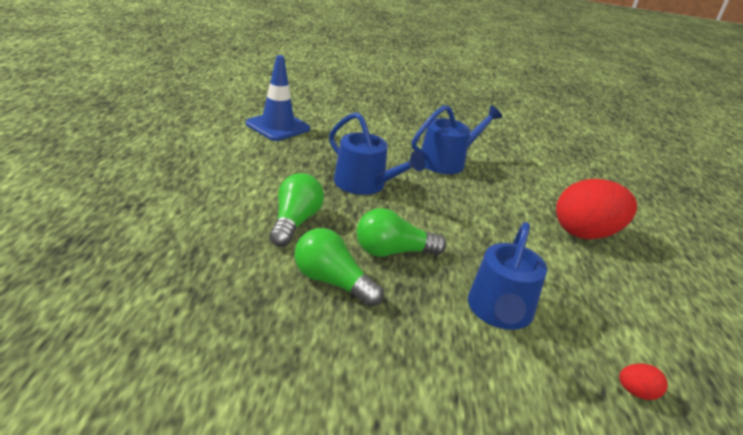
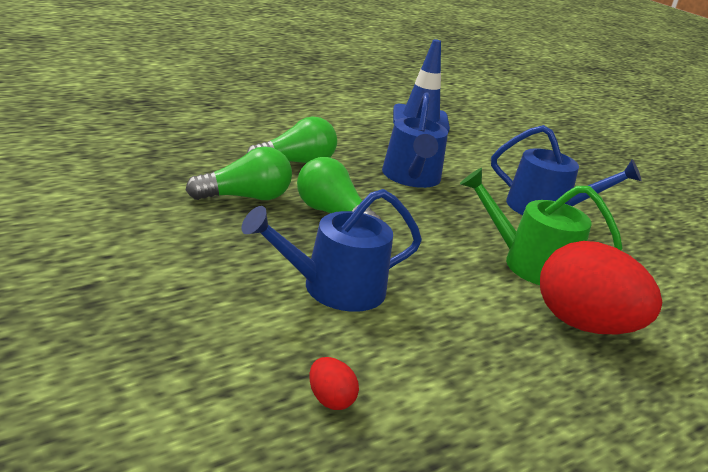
camera: 50 degrees right, 5 degrees down
green light bulb [295,228,383,307] -> green light bulb turned 75 degrees clockwise [186,146,292,200]
none -> green watering can [460,168,622,285]

